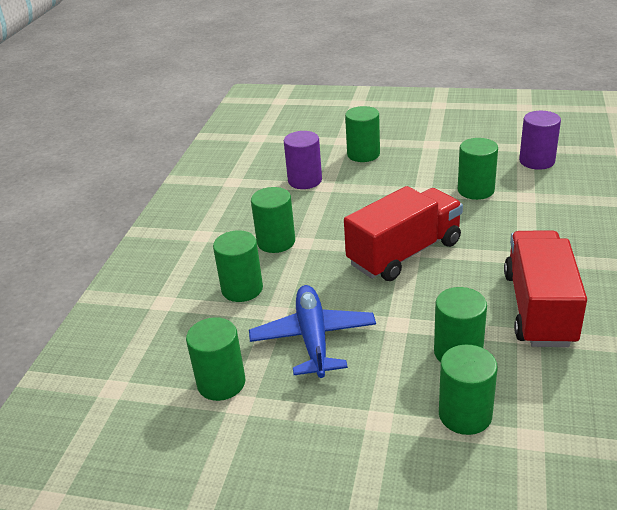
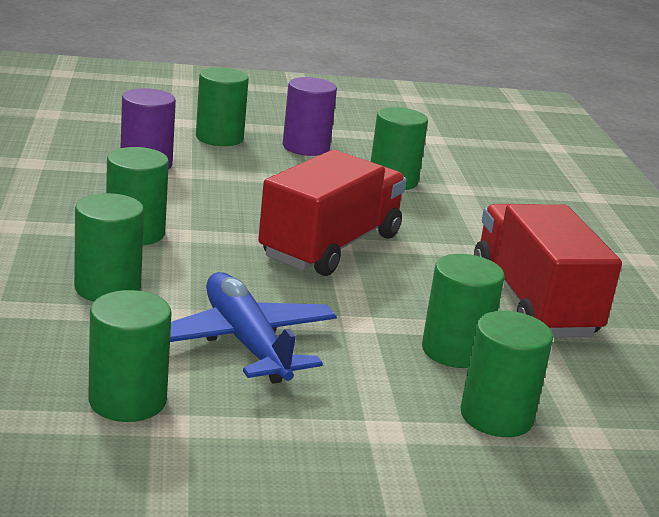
camera: 25 degrees left, 10 degrees down
purple cylinder [519,111,561,170] -> purple cylinder moved to [283,77,337,156]

